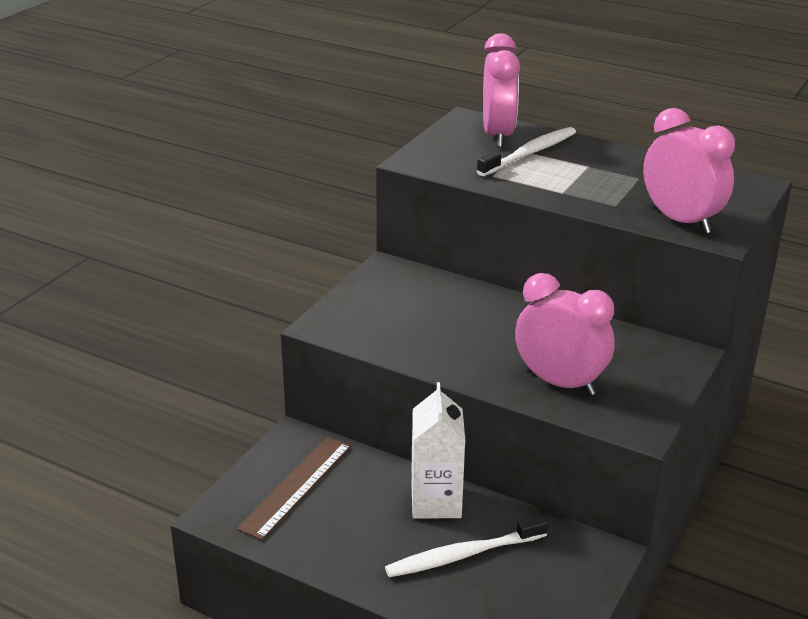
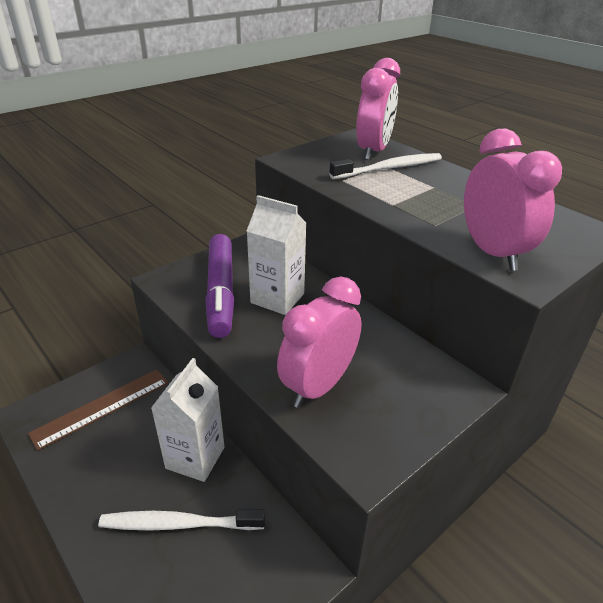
camera: 20 degrees right, 5 degrees up
pink clock [515,273,615,396] -> pink clock turned 105 degrees counterclockwise [277,277,362,408]
none -> purple marker [205,234,234,338]
none -> white carton [247,195,306,315]

